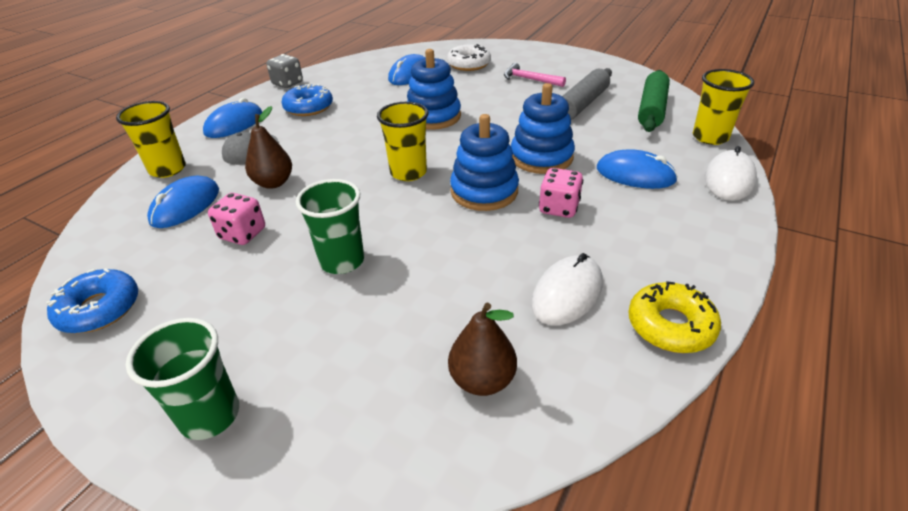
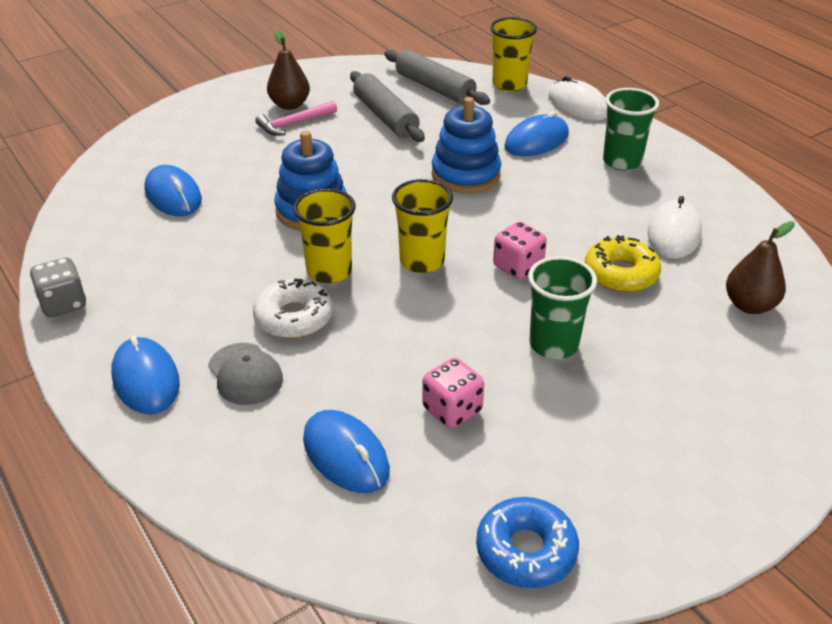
camera: 65 degrees left, 0 degrees up
yellow cup [116,101,186,178] -> yellow cup moved to [293,189,356,284]
green cup [126,318,239,440] -> green cup moved to [603,88,659,171]
brown pear [245,106,292,189] -> brown pear moved to [267,30,310,110]
blue donut [281,84,333,116] -> none
white donut [447,44,491,71] -> white donut moved to [253,279,333,339]
blue stacking toy [450,114,519,211] -> none
white mouse [531,253,603,325] -> white mouse turned 45 degrees clockwise [647,196,702,259]
pink dice [539,168,583,218] -> pink dice moved to [493,222,547,279]
yellow donut [628,281,721,353] -> yellow donut moved to [585,235,661,292]
green rolling pin [638,70,670,132] -> grey rolling pin [384,50,490,105]

